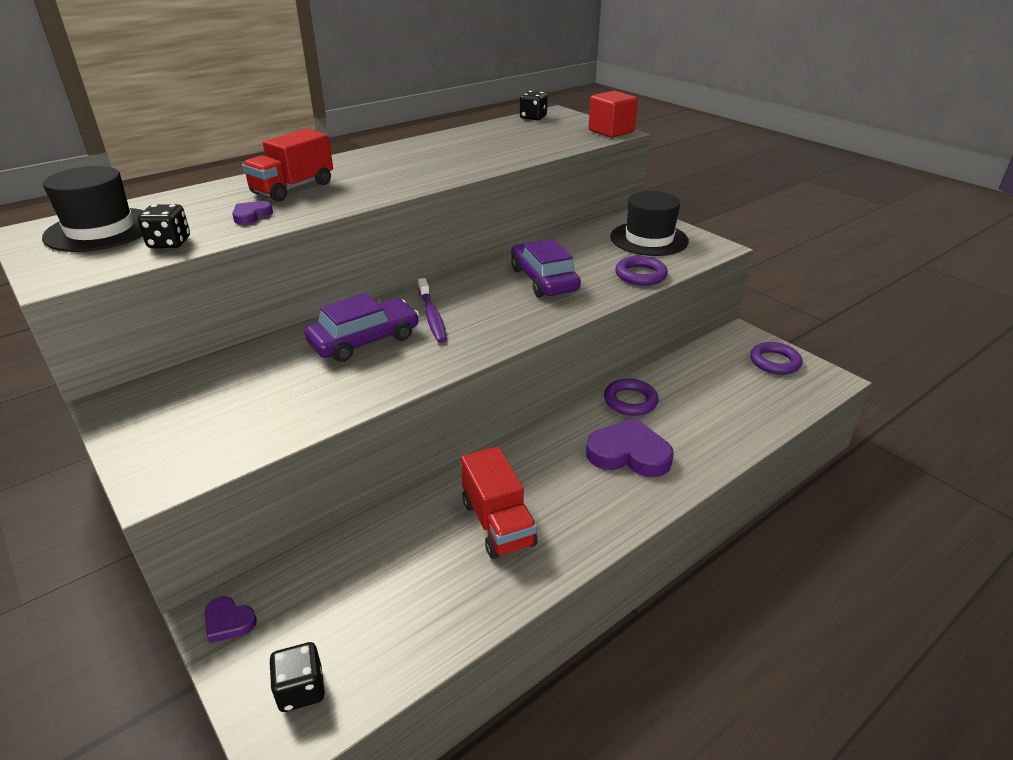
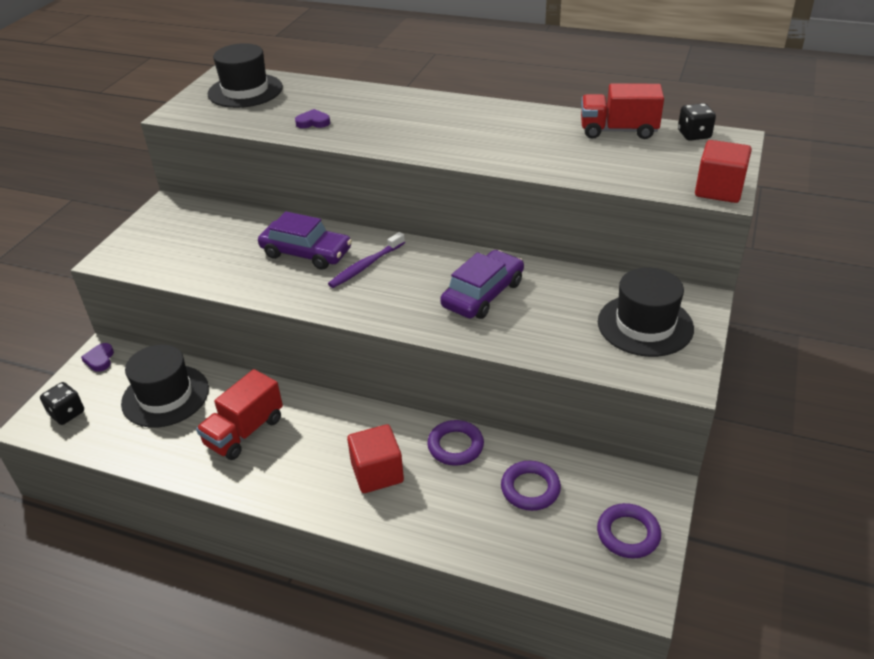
camera: 60 degrees right, 5 degrees up
black dice [138,204,190,248] -> none
red truck [242,129,333,202] -> red truck moved to [581,83,664,139]
purple heart [586,418,674,477] -> red cube [347,424,404,493]
purple ring [615,256,668,286] -> purple ring moved to [501,461,561,511]
none -> black hat [121,345,209,428]

